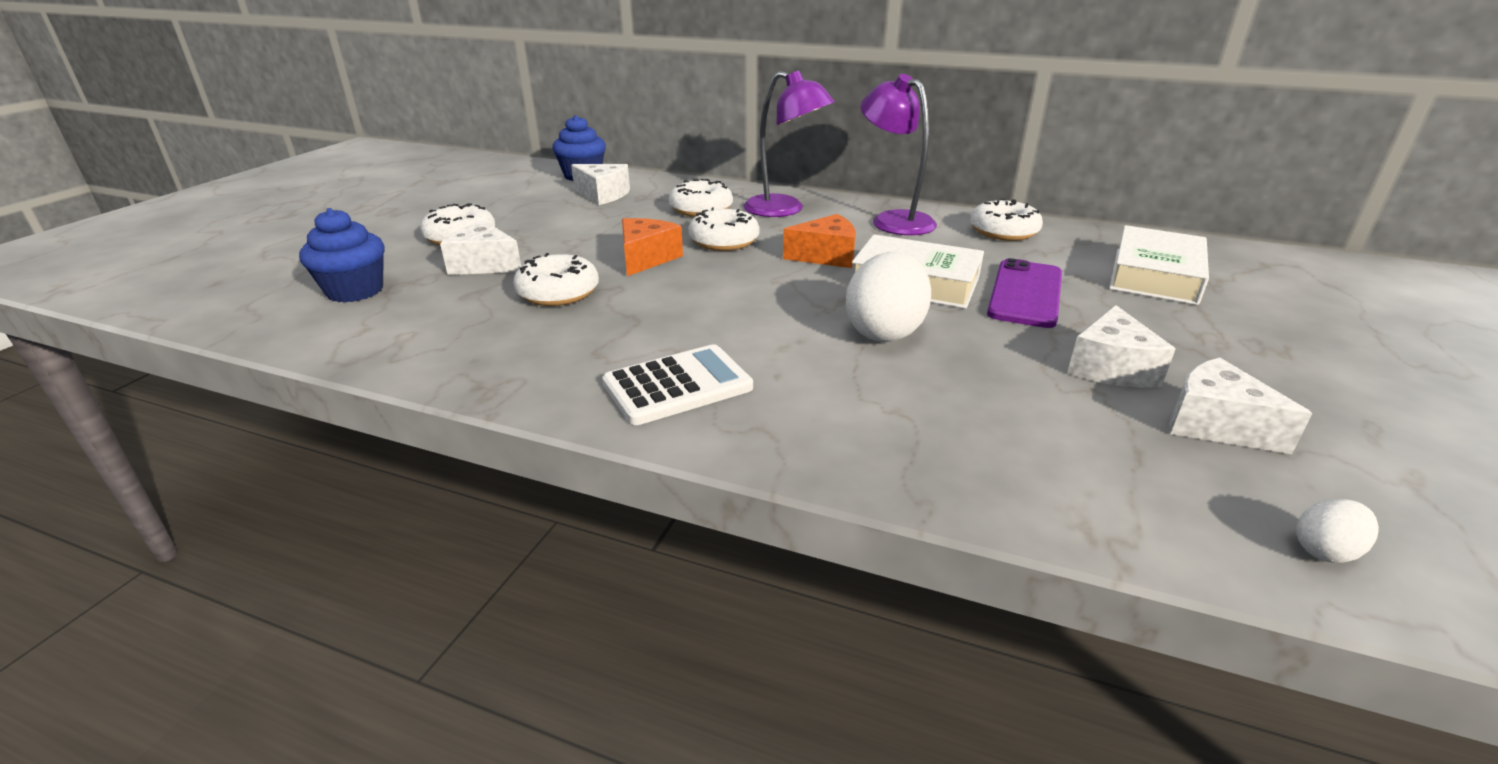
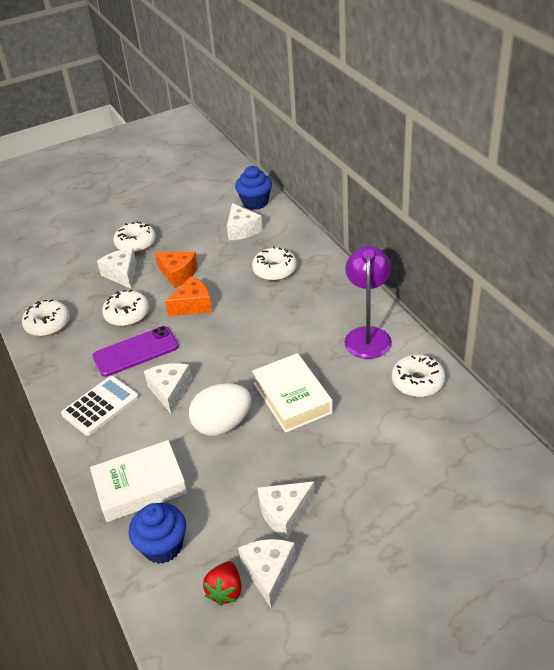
camera: 45 degrees right, 10 degrees up
blue cupcake [299,208,384,303] -> blue cupcake moved to [128,503,186,564]
white calculator [602,344,753,425] -> white calculator turned 60 degrees counterclockwise [61,376,139,436]
white donut [688,208,760,251] -> white donut moved to [22,299,70,336]
purple lamp [743,71,835,217] -> none
orange cheese [783,214,856,268] -> orange cheese moved to [155,252,198,288]
purple phone [987,258,1062,328] -> purple phone moved to [92,326,179,377]
white book [1109,225,1209,305] -> white book moved to [90,440,187,522]
white egg [1296,499,1379,563] -> none
none -> white cheese [144,363,192,414]
none -> red strawberry [203,561,242,606]

